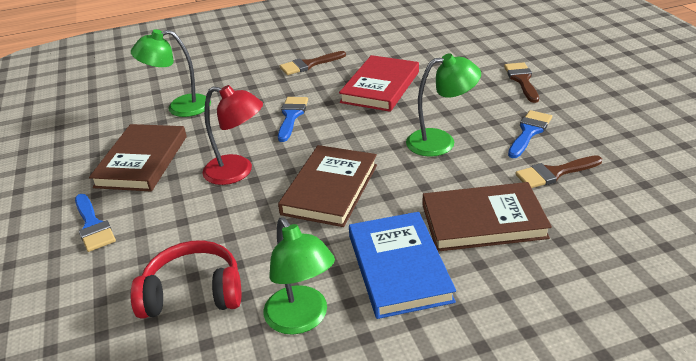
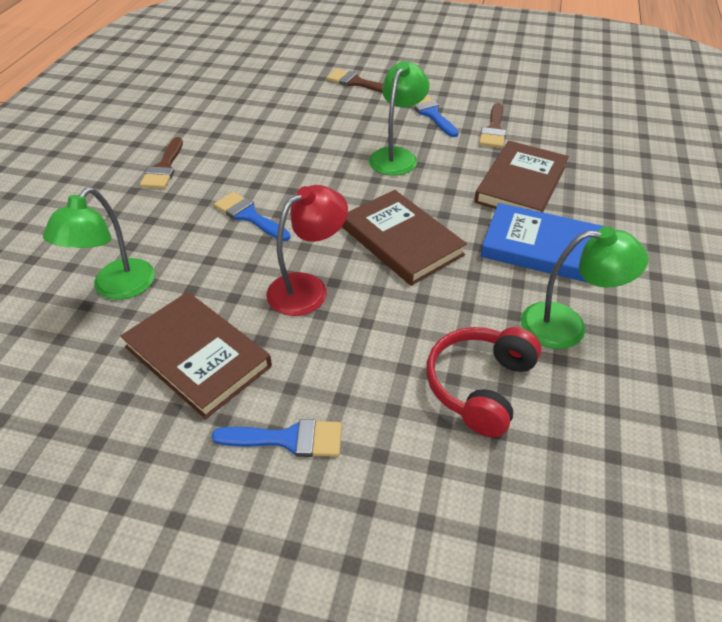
camera: 60 degrees left, 10 degrees up
red book [339,55,419,112] -> none

